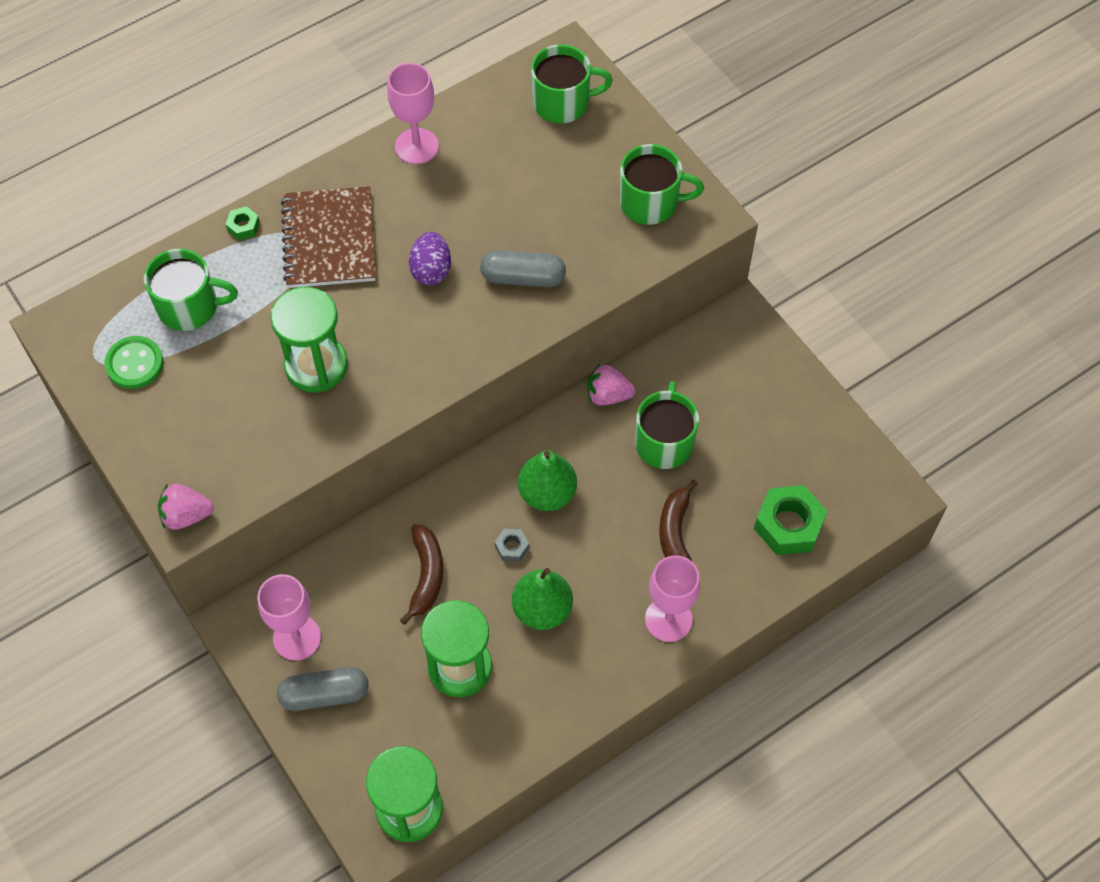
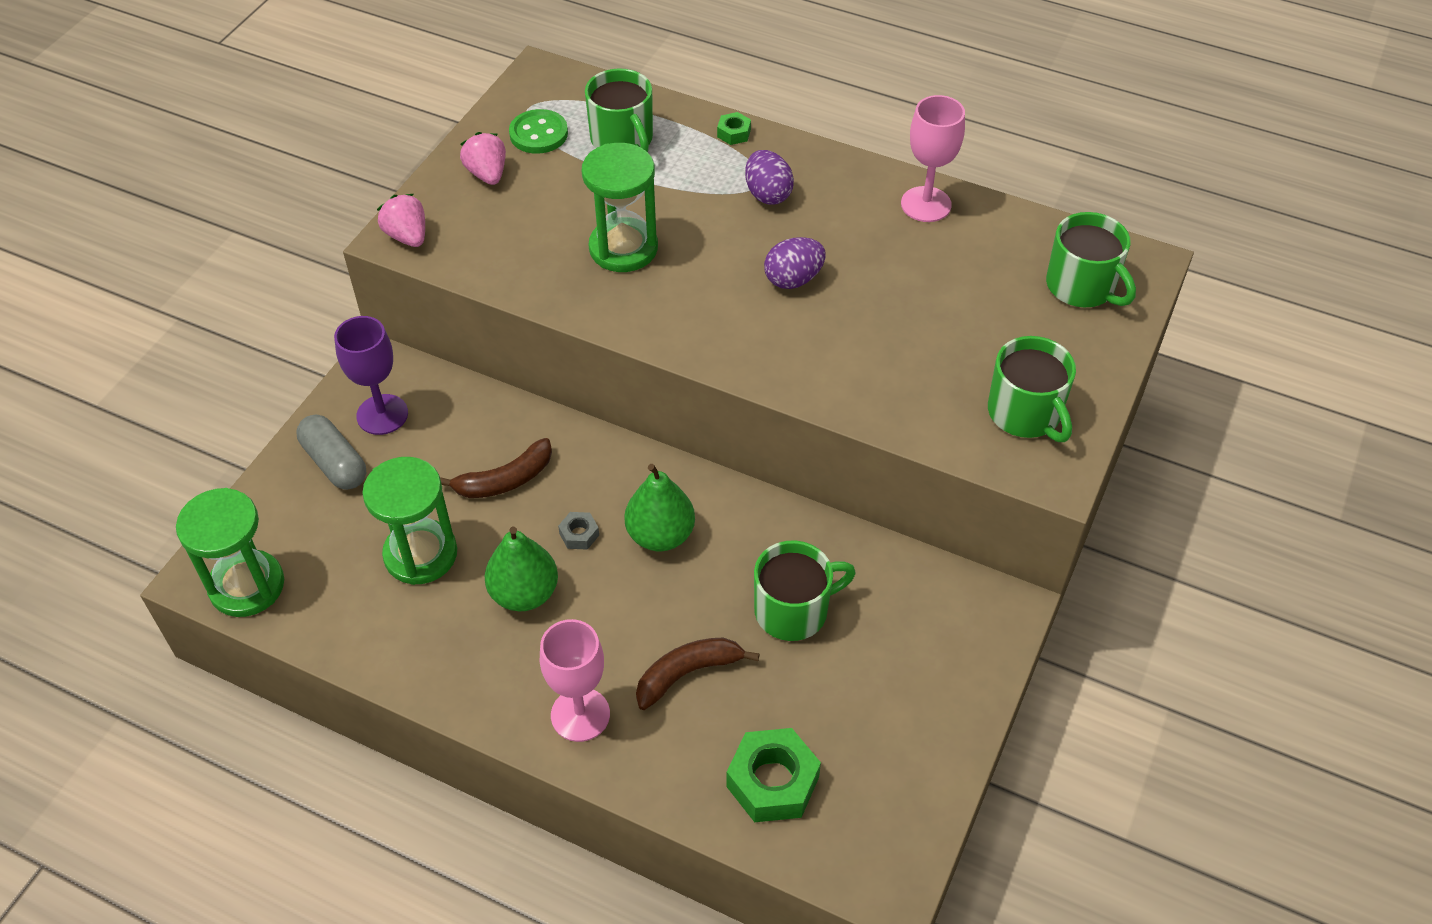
camera: 60 degrees right, 10 degrees down
pink goblet [258,574,321,661] -> purple goblet [334,316,408,435]
brown notebook [281,186,376,288] -> purple egg [745,150,794,205]
grey capsule [480,250,566,287] -> none
pink strawberry [587,364,635,405] -> pink strawberry moved to [460,132,506,185]

